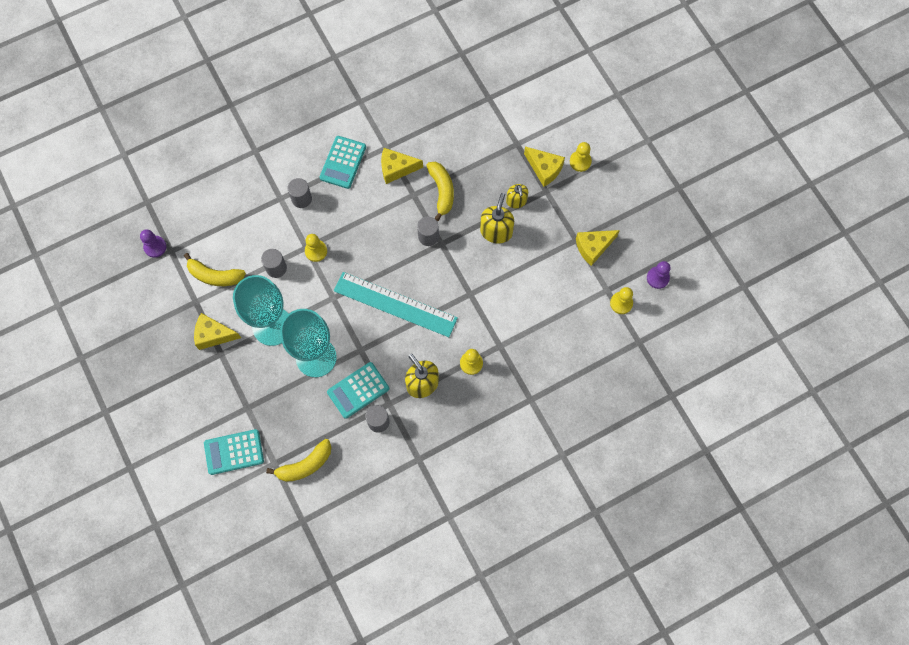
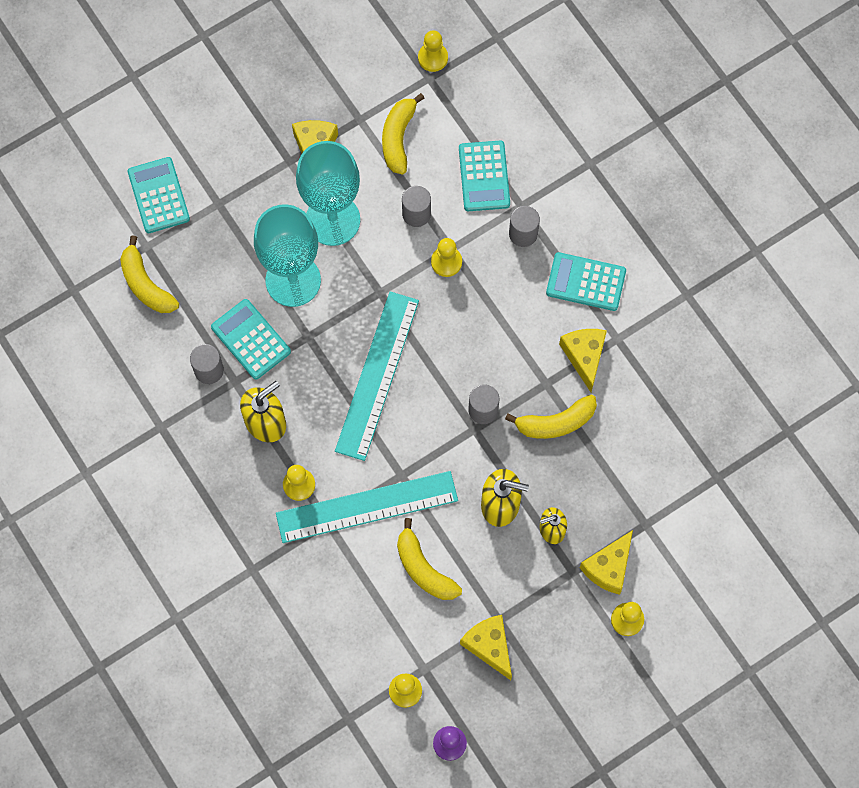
camera: 85 degrees right, 0 degrees up
purple pawn [140,229,166,258] -> yellow pawn [418,30,448,72]
none -> turquoise ruler [276,471,458,543]
none -> yellow banana [397,518,462,600]
none -> turquoise calculator [459,141,510,211]

